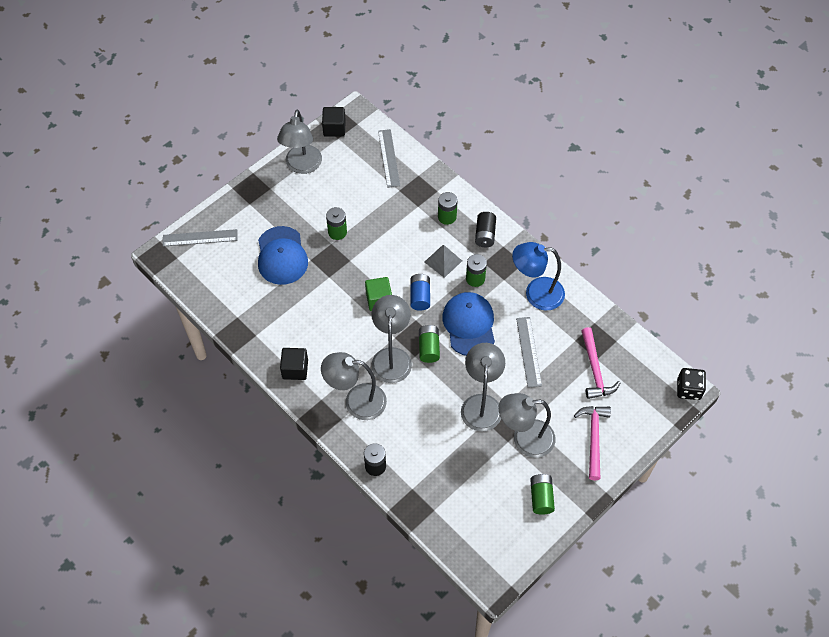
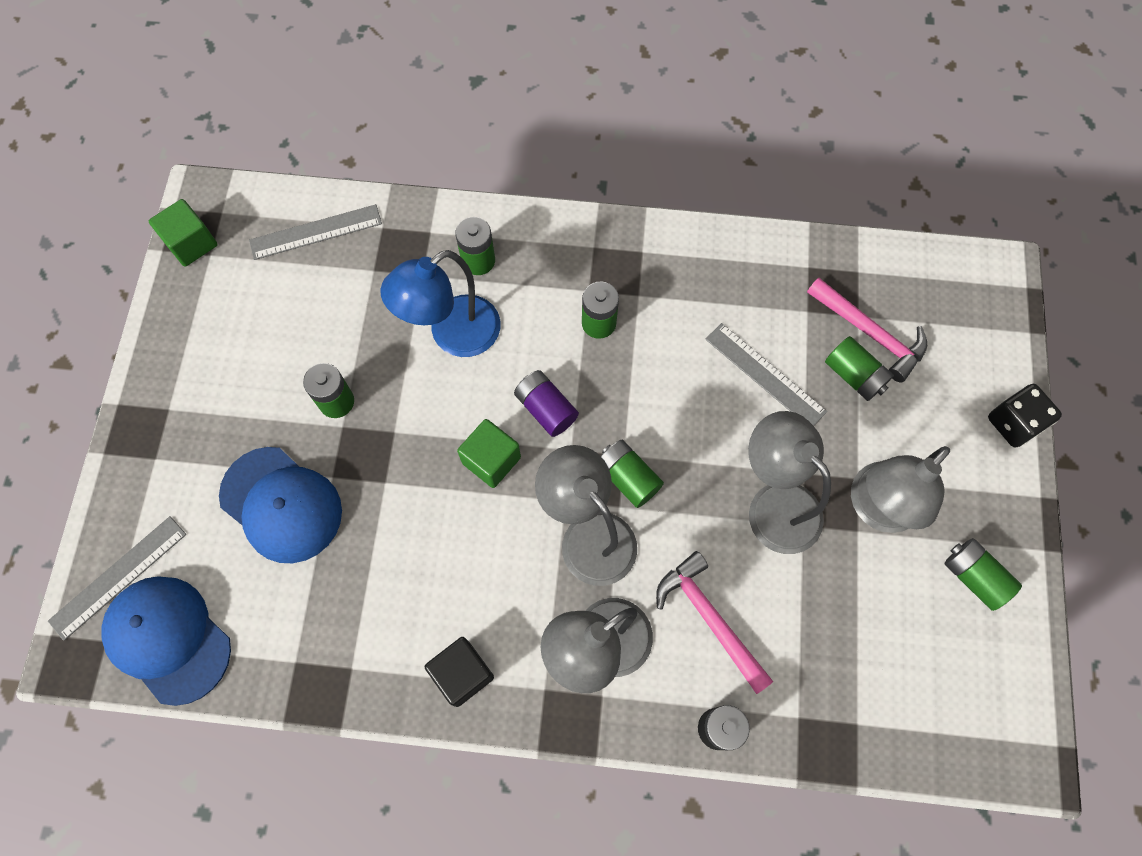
camera: 40 degrees left, 10 degrees up
grey lamp [277,109,322,174] -> none
black cube [322,107,346,137] -> green cube [149,199,218,267]
grey ruler [378,129,400,188] -> grey ruler turned 60 degrees counterclockwise [249,204,382,260]
blue battery [411,274,430,311] -> purple battery [514,370,579,437]
grey pyramid [425,245,462,278] -> none
blue cap [442,292,495,356] -> blue cap moved to [102,576,231,706]
black battery [475,212,496,247] -> none
blue lamp [512,242,565,311] -> blue lamp moved to [380,250,500,357]
pink hammer [574,406,611,480] -> pink hammer moved to [656,551,773,694]
black dice [677,368,706,400] -> black dice moved to [988,384,1062,448]
none -> green battery [825,336,894,401]

